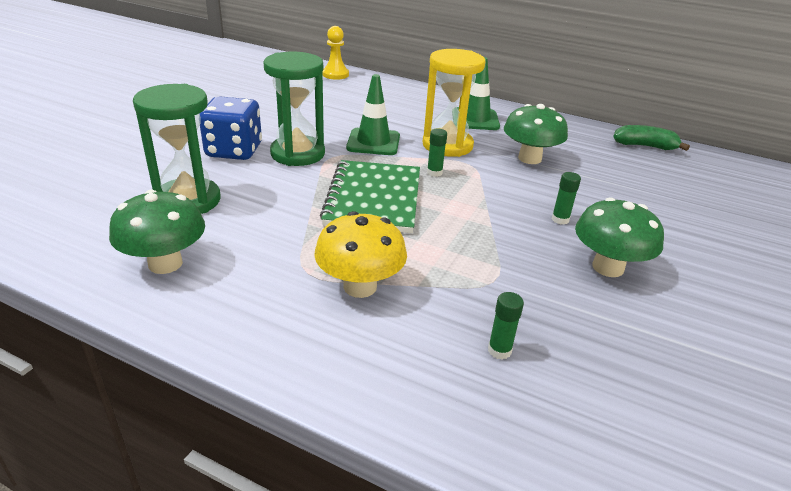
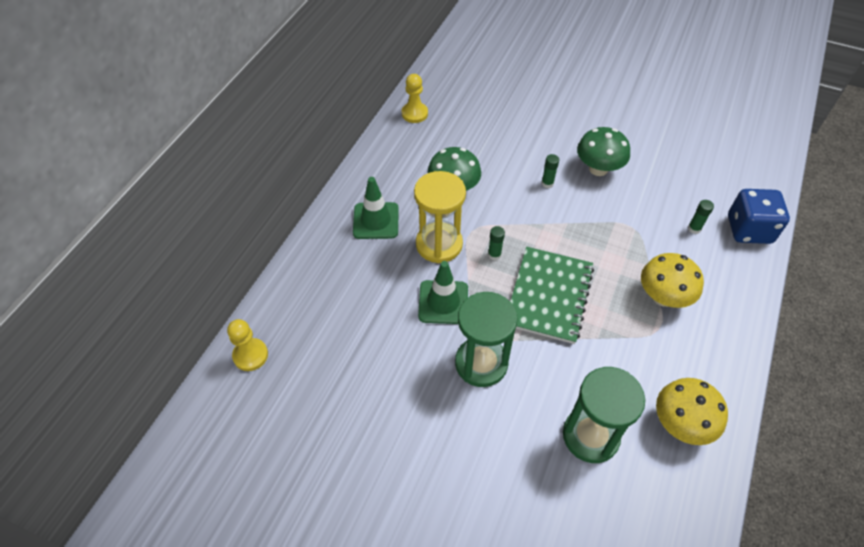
camera: 90 degrees left, 20 degrees up
green mushroom [109,190,205,274] -> yellow mushroom [656,378,728,445]
blue dice [200,96,262,160] -> blue dice moved to [728,189,790,244]
green notebook [320,160,420,233] -> green notebook turned 75 degrees counterclockwise [510,247,594,344]
green banana [613,125,690,151] -> yellow pawn [402,74,428,123]

